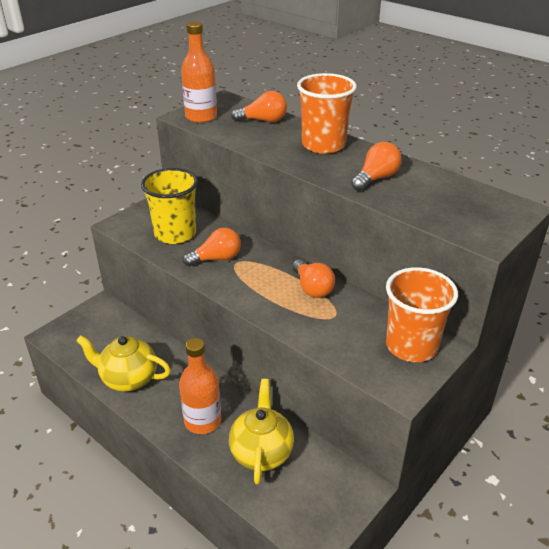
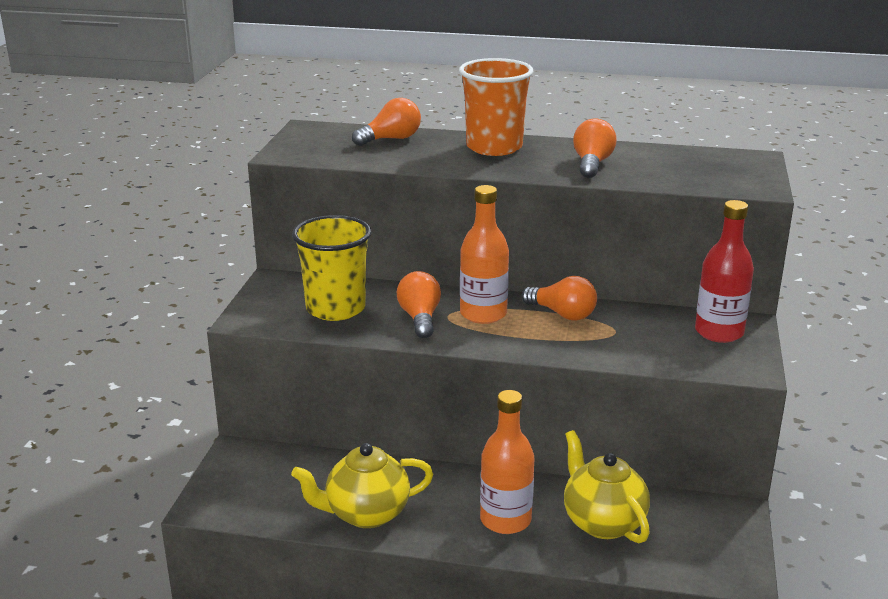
camera: 30 degrees left, 10 degrees down
orange bottle [181,22,217,123] -> orange bottle moved to [460,185,509,324]
orange light bulb [183,228,241,266] -> orange light bulb turned 45 degrees counterclockwise [397,271,441,338]
orange cup [386,267,458,362] -> red bottle [695,200,754,343]

